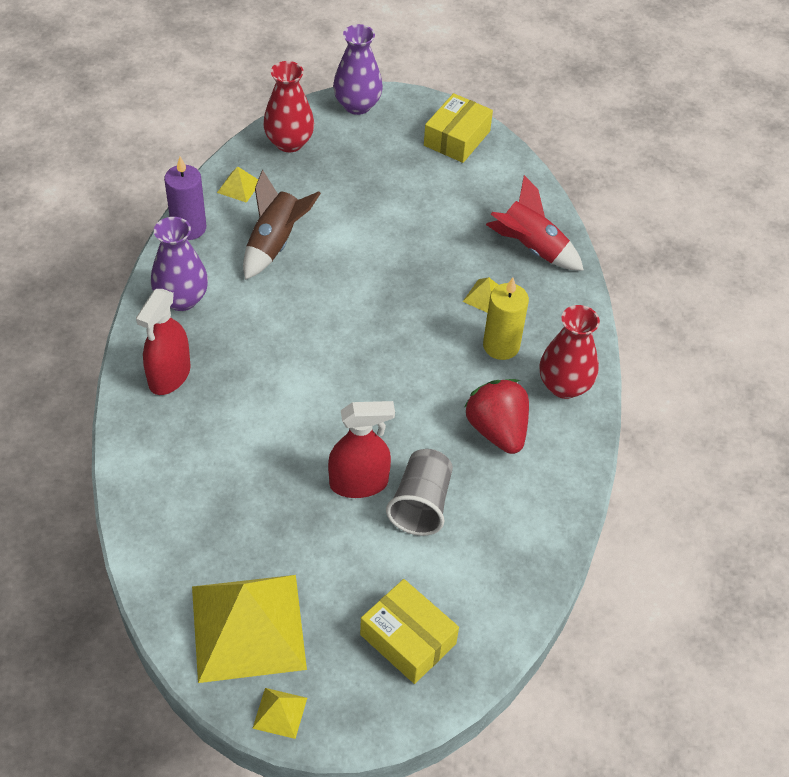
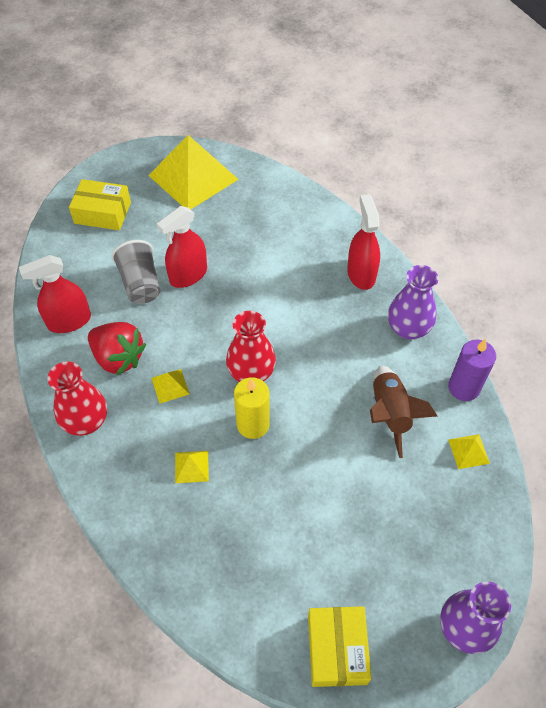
camera: 150 degrees right, 5 degrees up
yellow pyramid [252,688,307,739] -> yellow pyramid moved to [151,369,190,404]
red vase [263,61,314,152] -> red vase moved to [226,311,276,382]
yellow candle [483,278,529,360] -> yellow candle moved to [234,377,270,439]
red rocket [486,175,584,271] -> none
none -> red spray bottle [19,255,91,333]

